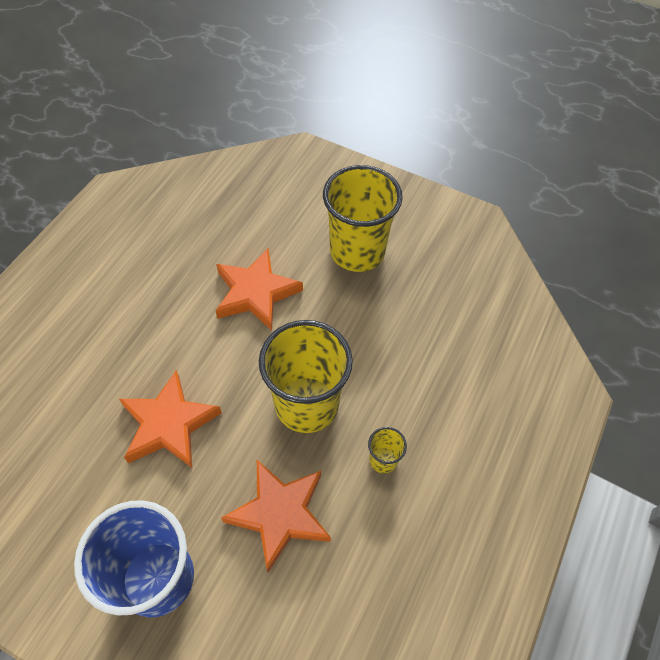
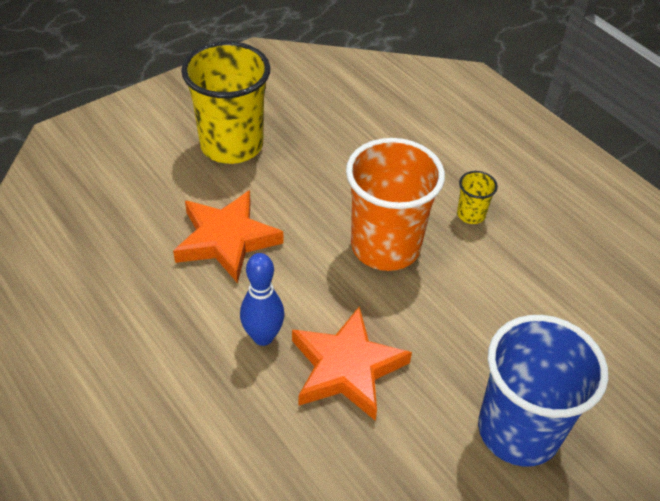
camera: 65 degrees left, 10 degrees down
orange star [221,460,331,573] -> none
yellow cup [259,320,353,433] -> orange cup [346,138,445,271]
none -> blue bowling pin [240,253,284,346]

